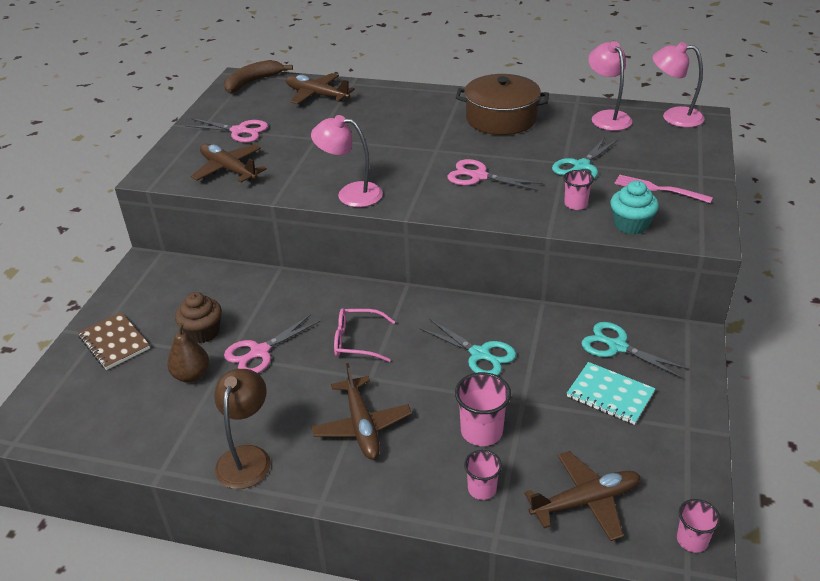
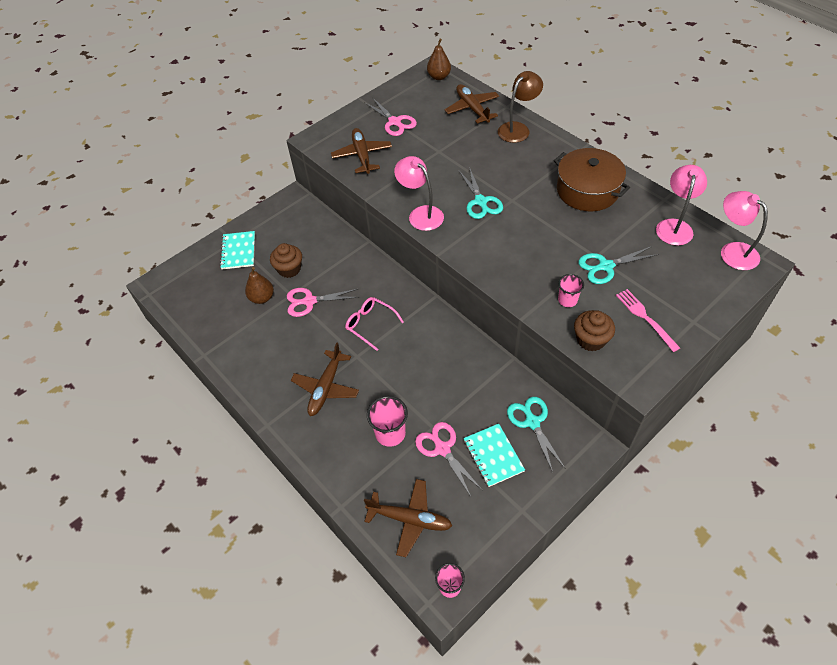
camera: 35 degrees right, 15 degrees up
brown notebook [78,312,150,370] -> turquoise notebook [220,231,255,269]
brown lamp [214,369,271,489] -> brown lamp moved to [498,71,543,143]
brown banana [224,60,293,93] -> brown pear [427,39,451,80]
turquoise scissors [419,319,516,376] -> turquoise scissors moved to [459,167,503,219]
pink scissors [447,159,543,191] -> pink scissors moved to [415,422,483,497]
pink cup [464,450,502,500] -> none
turquoise cupcake [610,181,659,235] -> brown cupcake [574,310,615,352]

